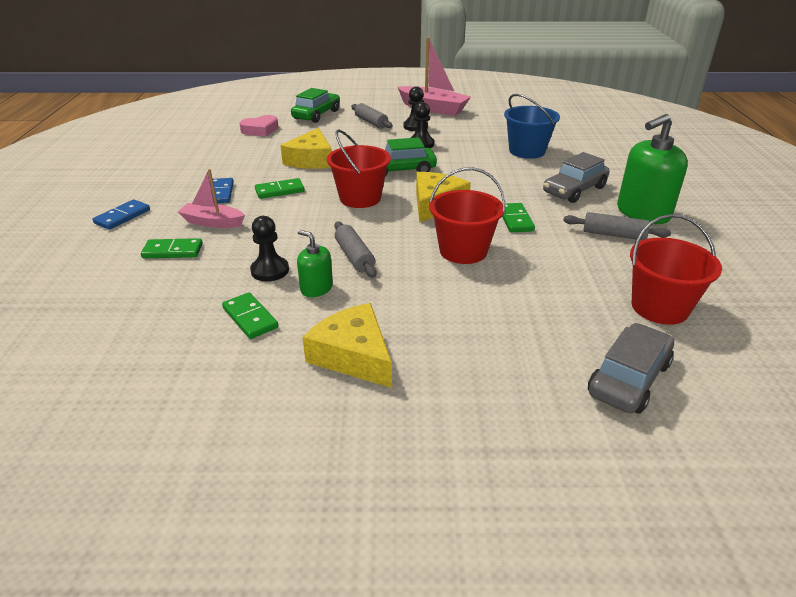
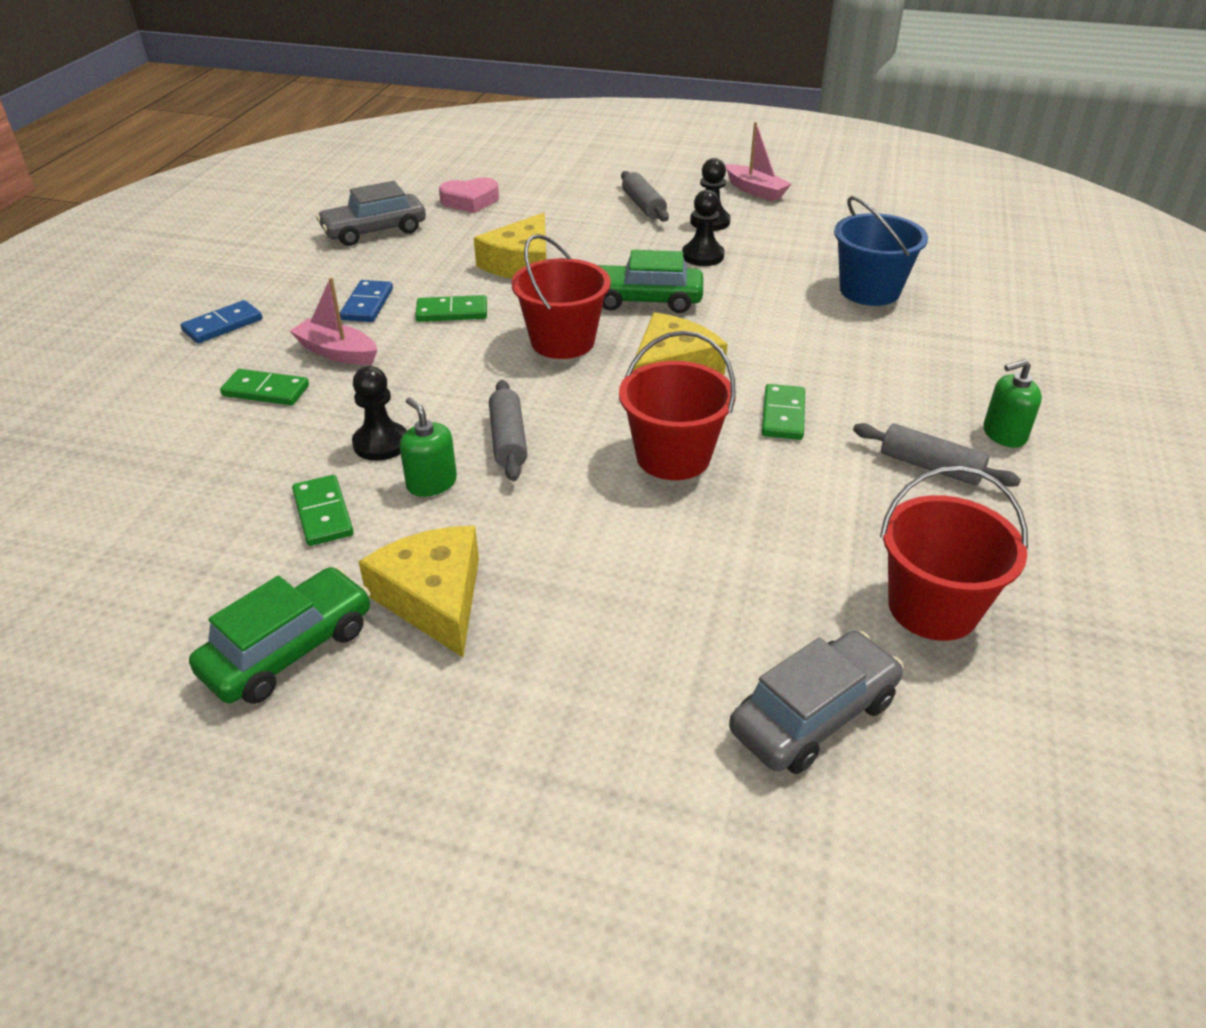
camera: 15 degrees right, 5 degrees up
green car [291,88,340,123] -> green car moved to [189,567,370,704]
pink boat [398,37,471,116] -> pink boat [725,122,792,201], size x0.60
grey car [543,152,610,203] -> grey car moved to [316,181,426,246]
green soap dispenser [617,114,688,224] -> green soap dispenser [983,359,1042,448], size x0.52

